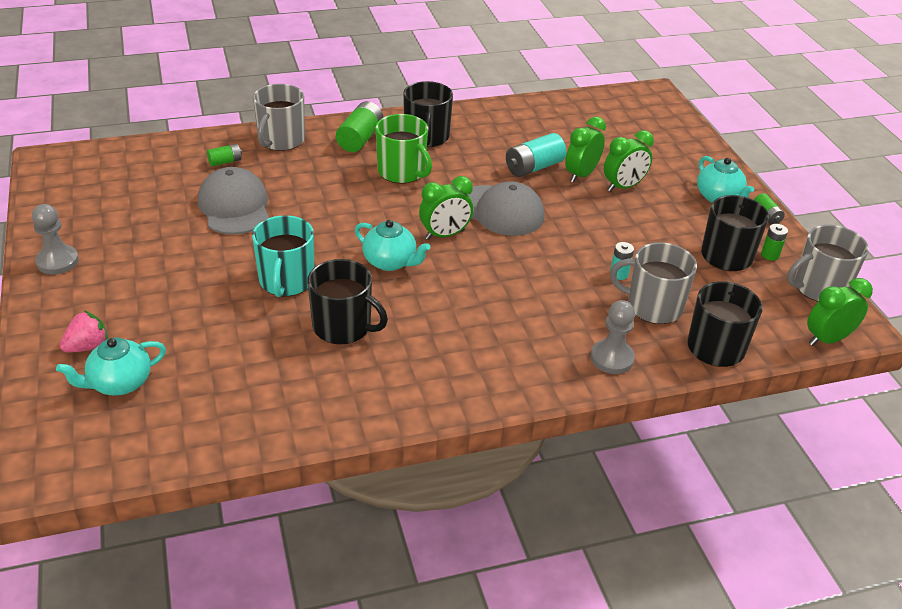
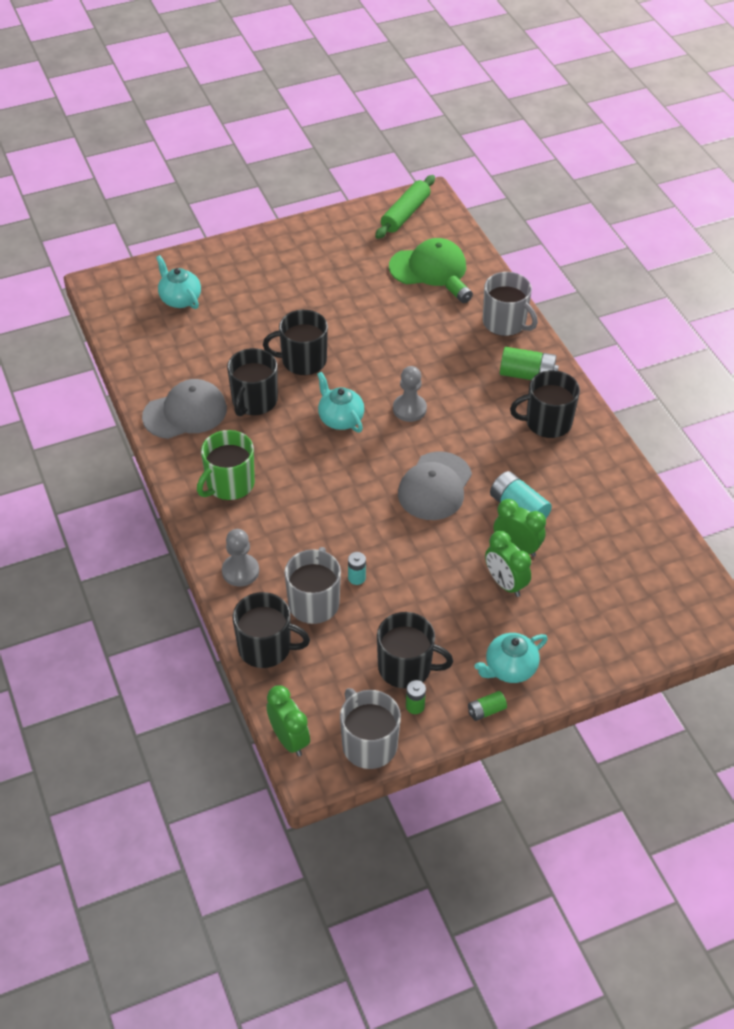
camera: 85 degrees right, 10 degrees up
grey pawn [32,204,79,274] -> grey pawn moved to [393,366,427,422]
pink strawberry [60,311,108,353] -> none
grey cap [198,167,269,235] -> grey cap moved to [142,379,227,439]
turquoise mug [252,215,314,297] -> black mug [263,310,328,375]
grey mug [253,84,305,151] -> grey mug turned 150 degrees counterclockwise [483,272,538,336]
turquoise teapot [355,220,430,271] -> turquoise teapot turned 120 degrees clockwise [317,372,364,433]
green mug [376,114,432,183] -> green mug moved to [197,430,255,500]
green clock [419,176,473,240] -> none
none -> green rolling pin [375,175,435,239]
none -> green cap [389,238,466,286]

